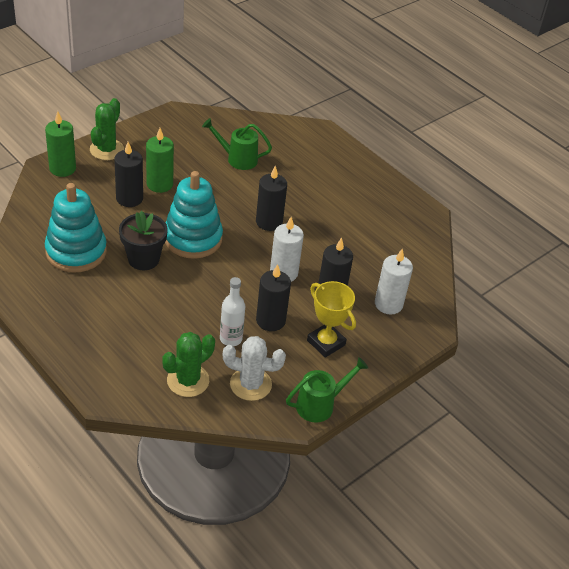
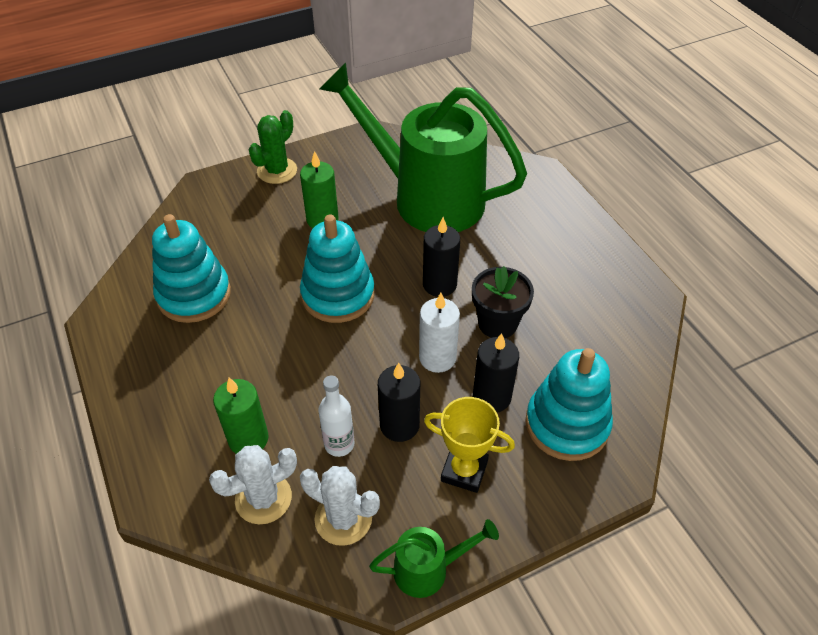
camera: 20 degrees right, 5 degrees up
green candle [45,111,76,177] -> green candle moved to [213,377,269,454]
black candle [114,142,143,207] -> none
black flower pot [119,211,168,270] -> black flower pot moved to [472,266,534,338]
green cactus [162,332,215,397] -> white cactus [209,445,297,524]
green watering can [202,118,272,170] -> green watering can [320,63,527,232], size x2.43
yellow trophy [307,281,356,358] -> yellow trophy turned 45 degrees counterclockwise [424,397,515,493]
white candle [375,249,413,314] -> turquoise stacking toy [525,348,613,461]

